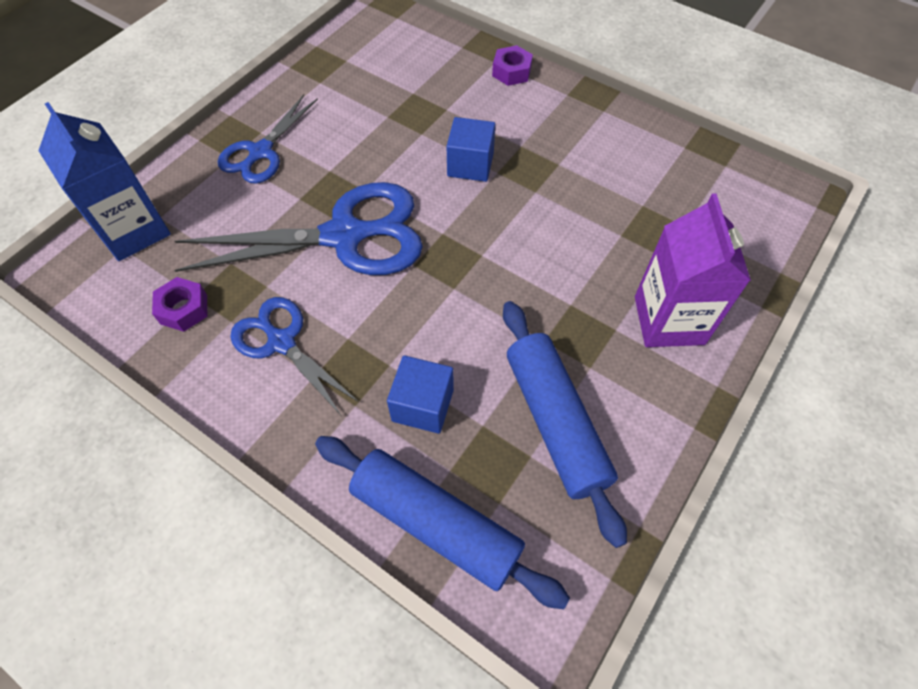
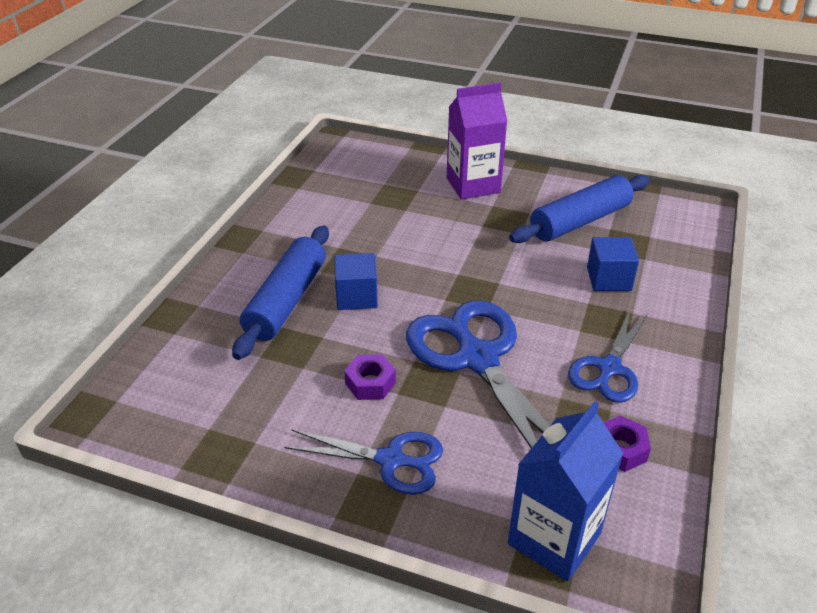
camera: 105 degrees left, 20 degrees down
blue rolling pin [315,436,570,609] -> blue rolling pin moved to [232,226,329,360]
purple nut [492,45,533,86] -> purple nut moved to [344,354,396,400]

